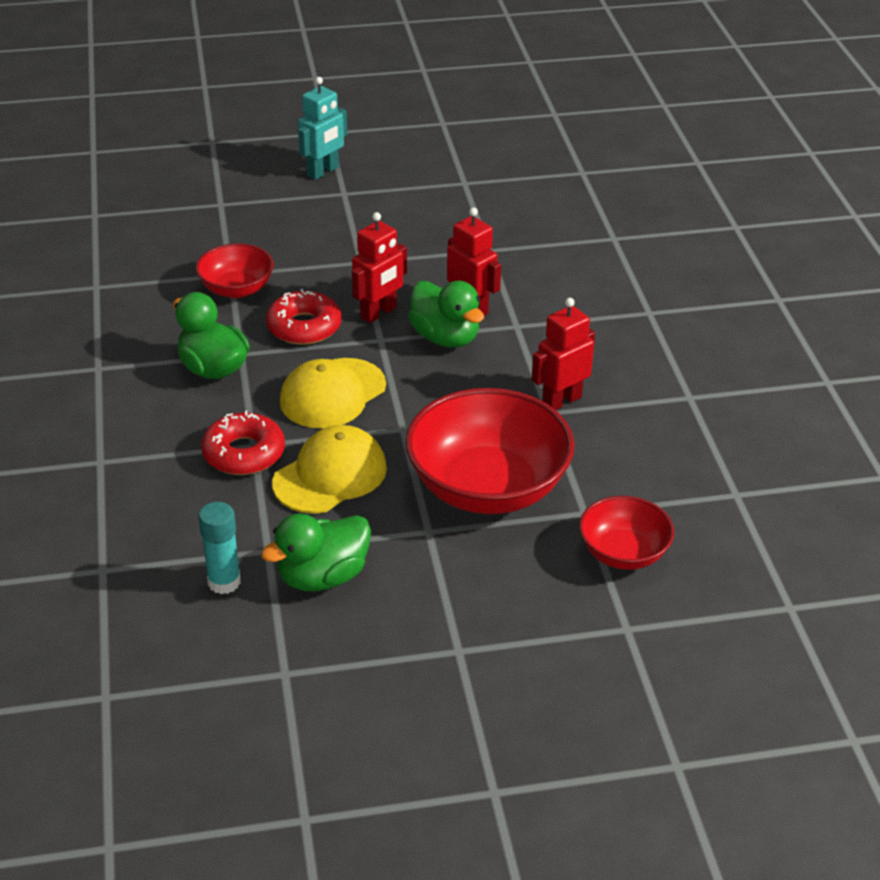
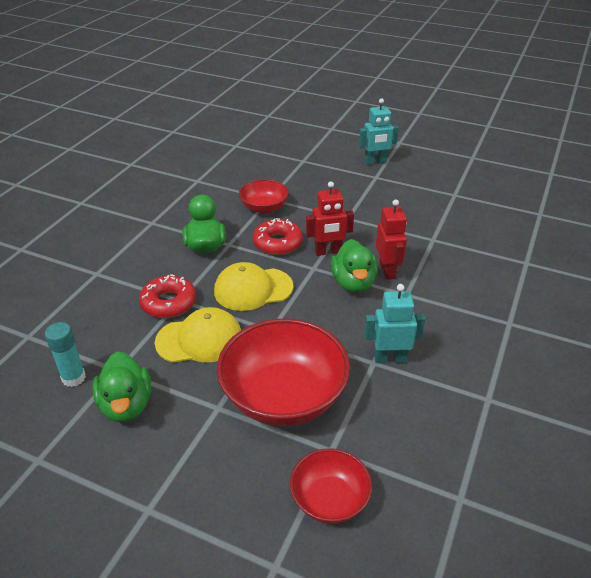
camera: 35 degrees right, 0 degrees up
green duck [261,513,371,591] -> green duck turned 105 degrees counterclockwise [93,351,151,422]
red robot [531,298,595,410] -> turquoise robot [364,284,425,363]

